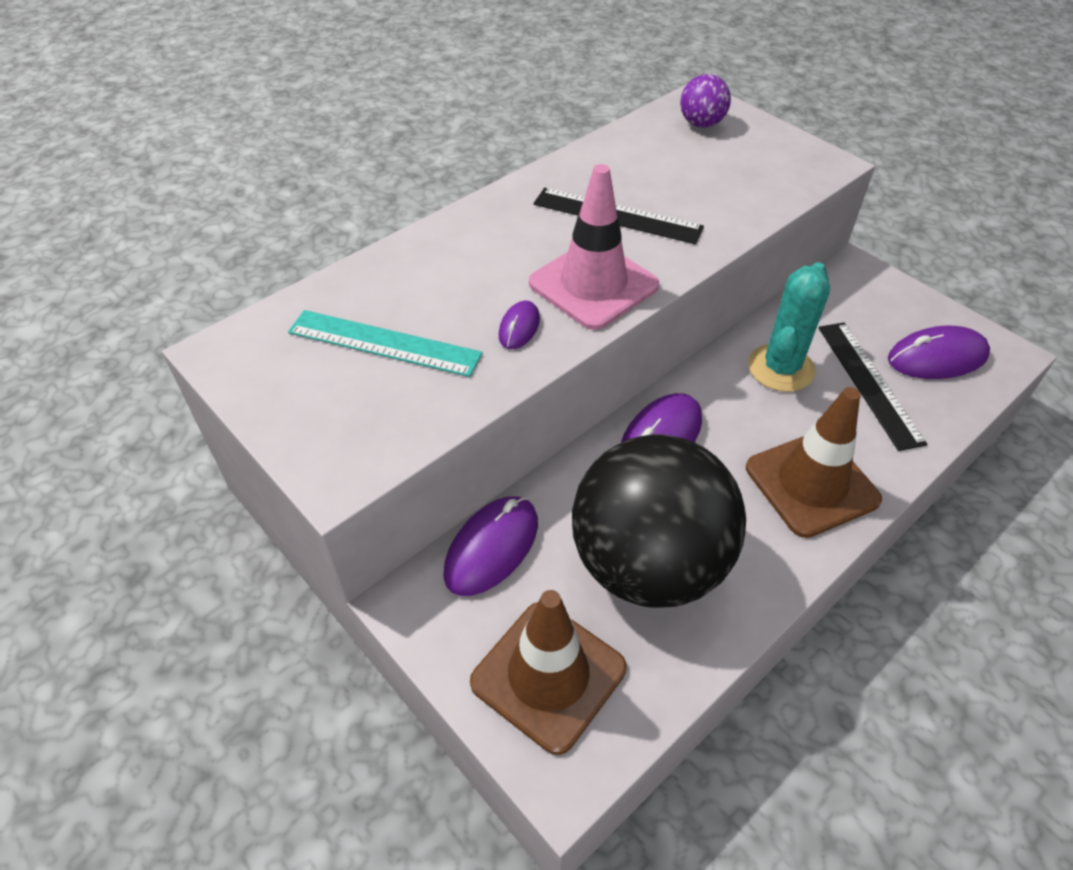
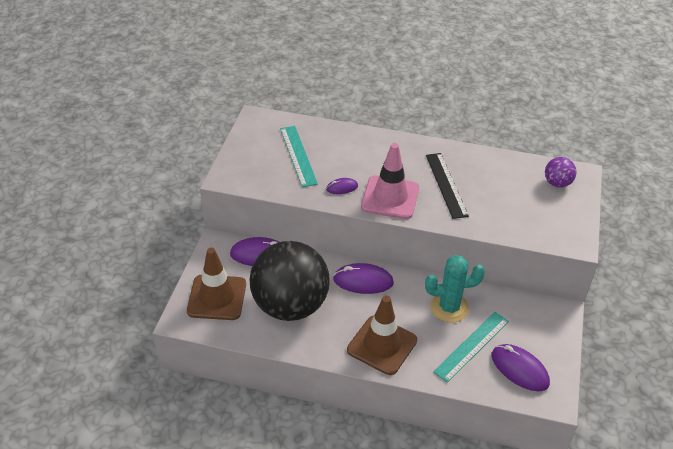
camera: 55 degrees right, 5 degrees down
black ruler [818,322,927,451] -> turquoise ruler [433,312,509,383]

